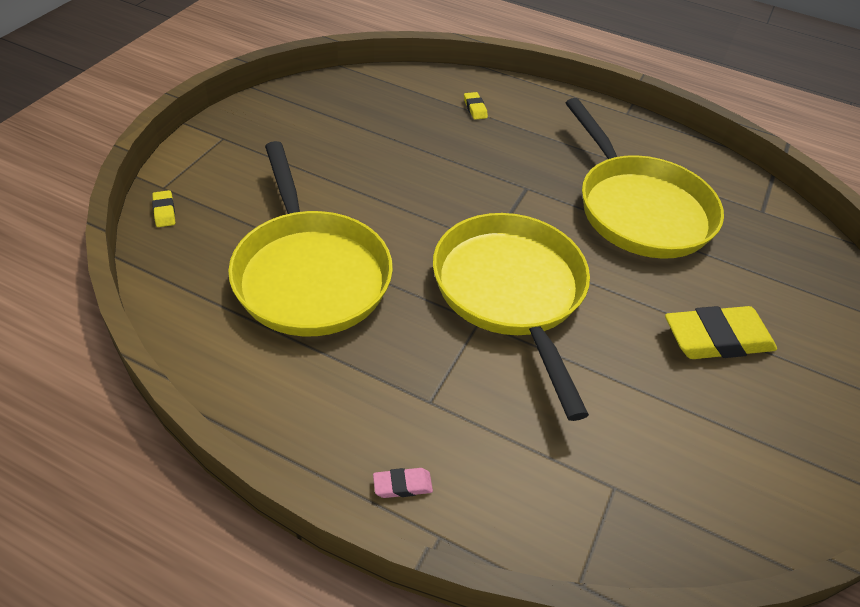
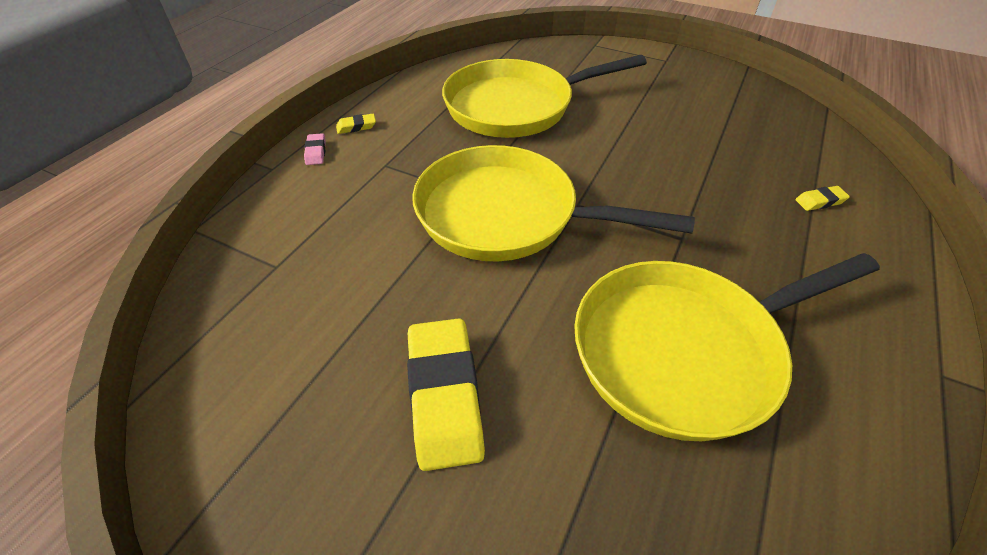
camera: 95 degrees right, 0 degrees up
yellow eraser [152,190,175,227] -> yellow eraser moved to [336,114,376,134]
yellow pan [433,213,590,421] -> yellow pan turned 150 degrees counterclockwise [412,145,695,262]

